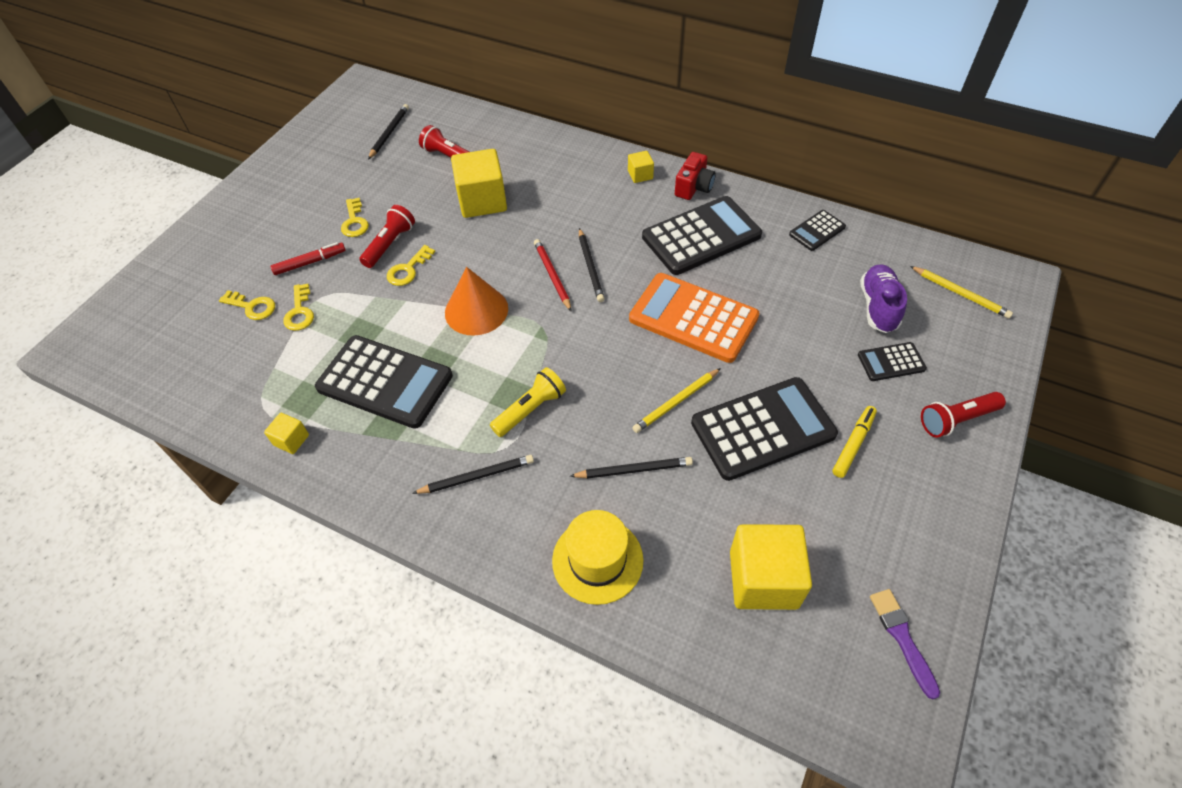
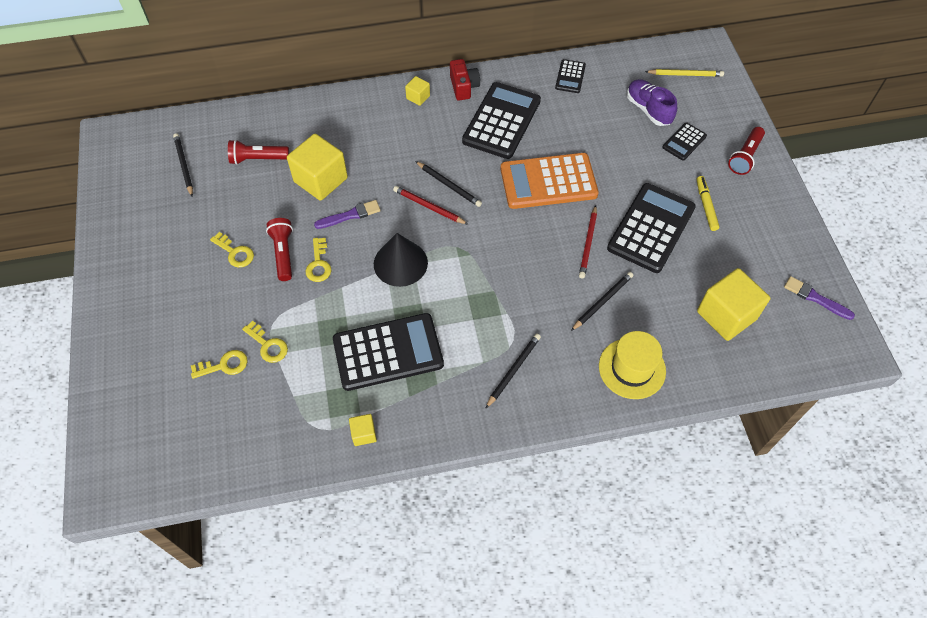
camera: 40 degrees left, 5 degrees up
red marker [270,242,346,275] -> none
orange cone [445,267,508,336] -> black cone [374,233,428,287]
yellow flashlight [490,367,566,437] -> none
yellow pencil [632,368,721,433] -> red pencil [579,205,597,278]
none -> purple brush [314,200,381,229]

